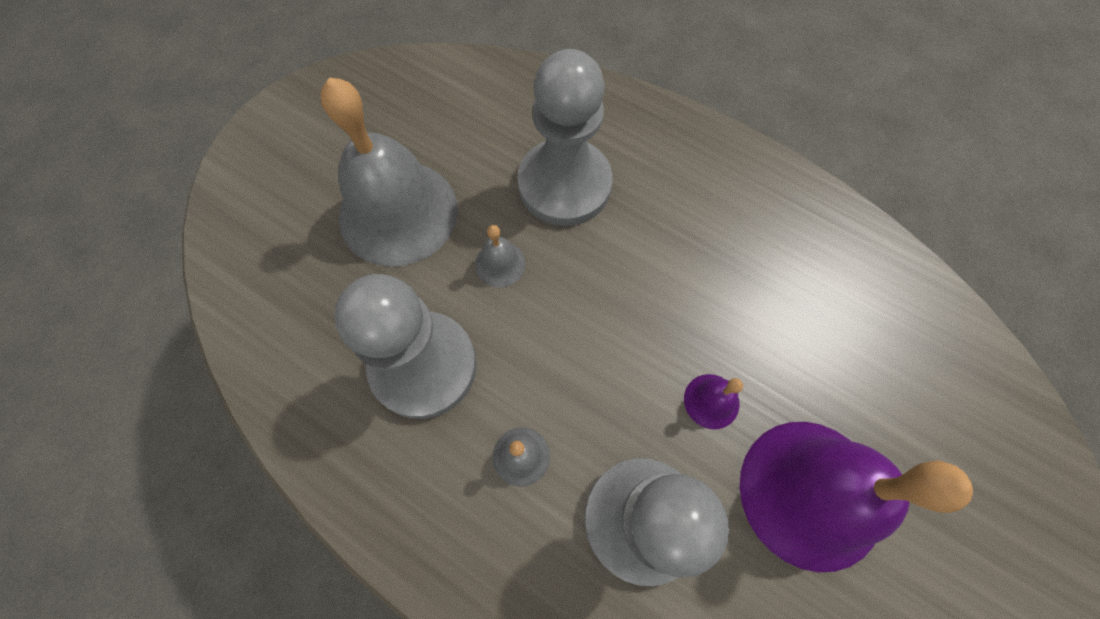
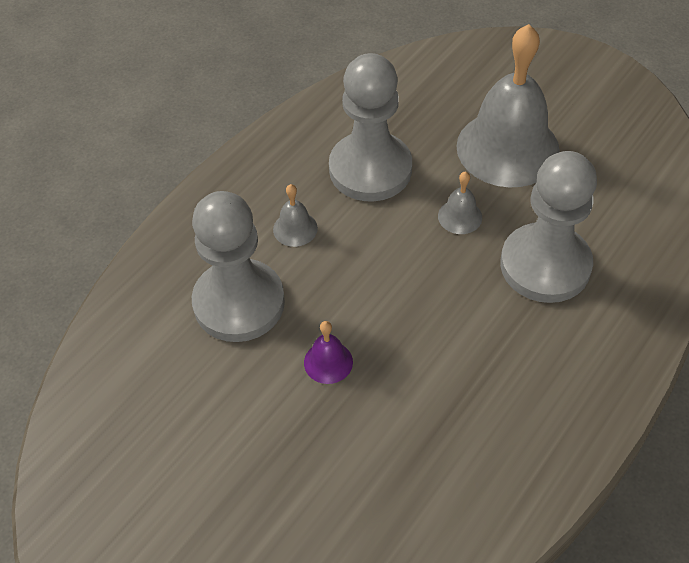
camera: 95 degrees right, 15 degrees down
purple bell [739,422,973,572] -> none

